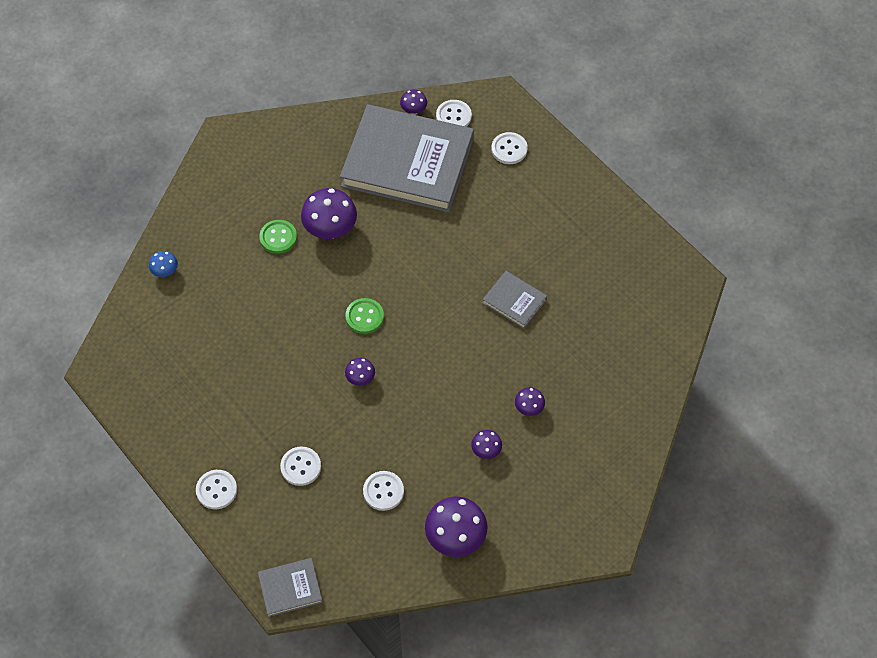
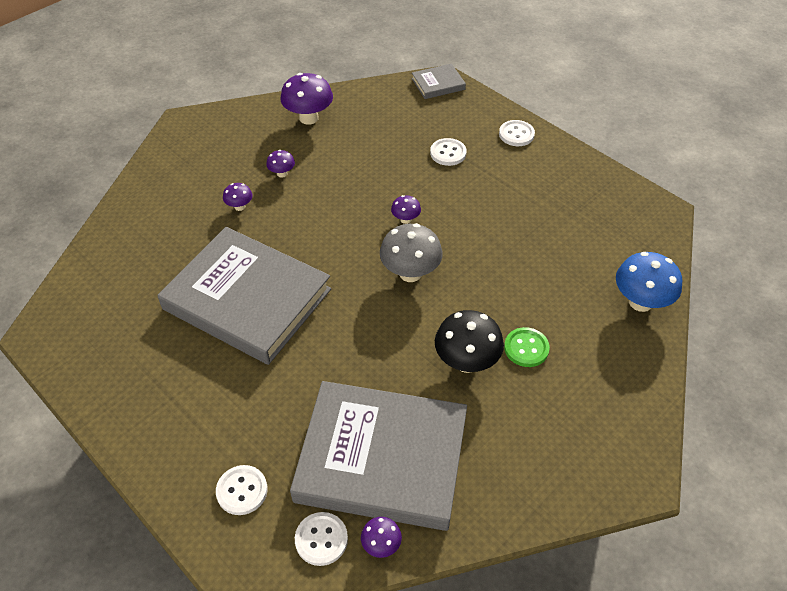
camera: 175 degrees right, 10 degrees down
blue mushroom [149,251,178,277] -> blue mushroom [616,252,682,312], size x1.95
purple mushroom [301,188,357,239] -> black mushroom [435,310,504,373]
green button [345,298,384,334] -> grey mushroom [380,223,443,282]
white button [363,471,404,511] -> none
grey book [482,271,547,329] -> grey book [157,227,331,365], size x2.34

